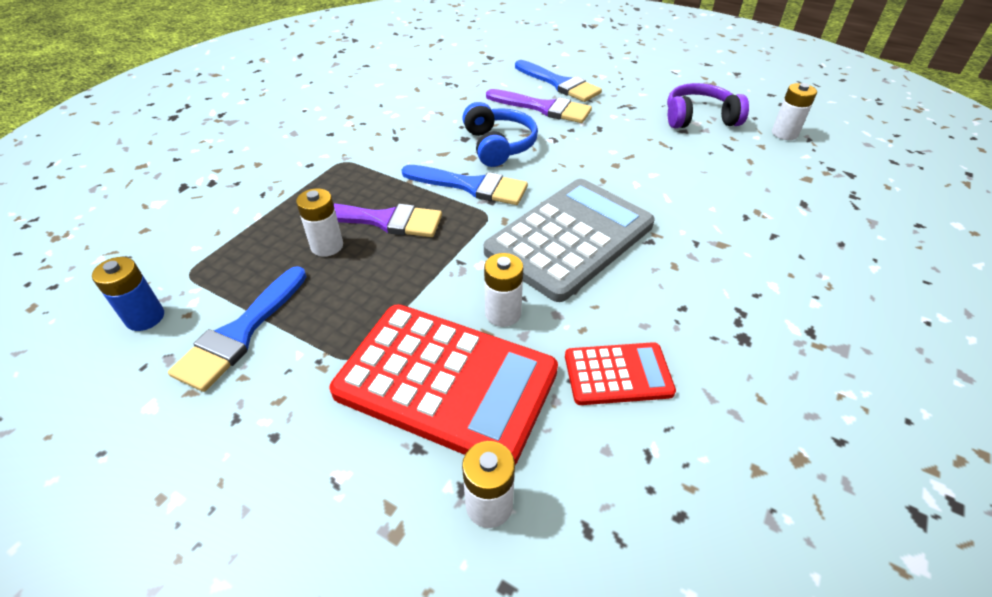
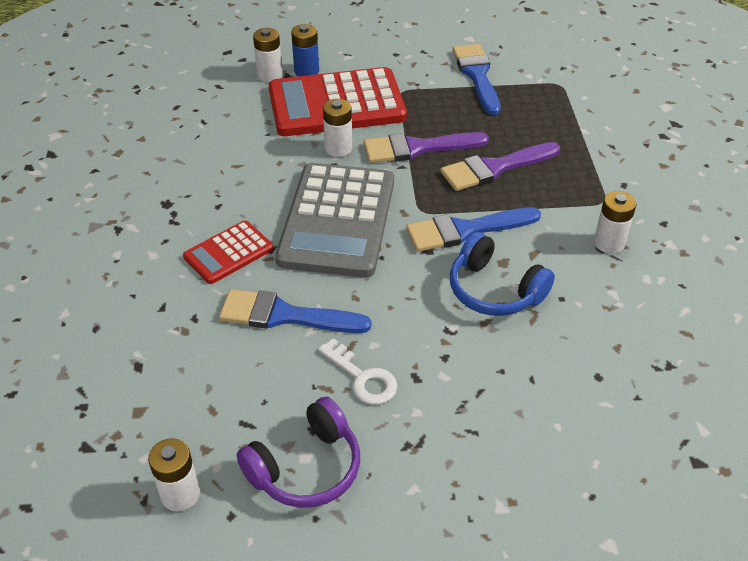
camera: 145 degrees right, 0 degrees up
blue battery [92,257,164,331] -> blue battery moved to [291,24,319,76]
white battery [296,188,343,257] -> white battery moved to [594,191,636,254]
purple brush [486,89,592,123] -> purple brush moved to [364,132,489,163]
blue brush [515,60,602,102] -> blue brush moved to [219,289,371,333]
red calculator [565,342,676,405] -> red calculator moved to [183,220,273,284]
none -> white key [318,338,398,405]

